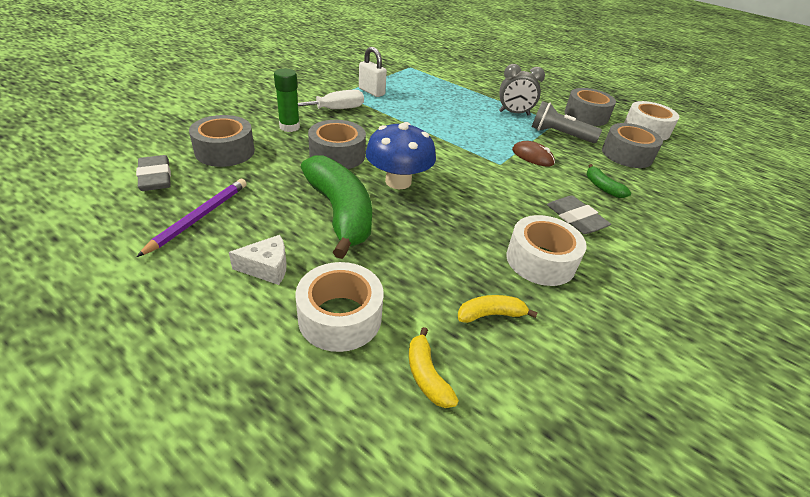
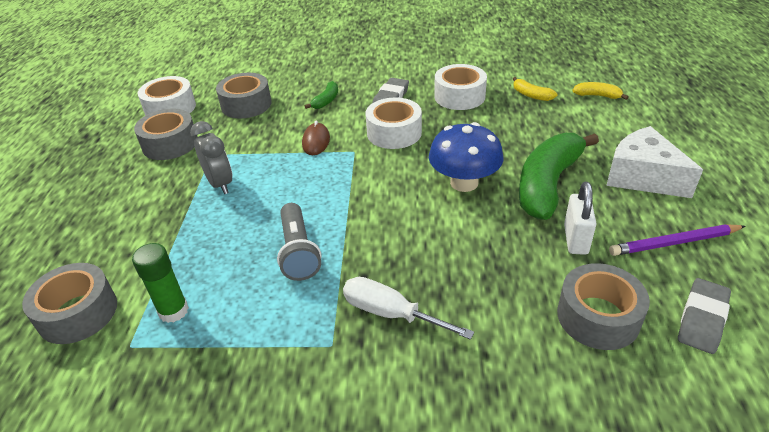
camera: 120 degrees left, 0 degrees up
white cheese [229,235,287,285] -> white cheese [606,126,703,198], size x1.81
green glue stick [274,69,300,132] -> green glue stick moved to [132,243,189,323]
white tape [295,262,384,352] -> white tape moved to [365,97,422,149]
grey tape [308,120,366,169] -> grey tape moved to [22,263,117,344]
white padlock [359,47,387,97] -> white padlock moved to [564,182,596,255]
yellow banana [409,327,459,408] -> yellow banana turned 105 degrees counterclockwise [572,82,629,100]
grey flashlight [532,101,602,143] -> grey flashlight moved to [277,203,321,281]

